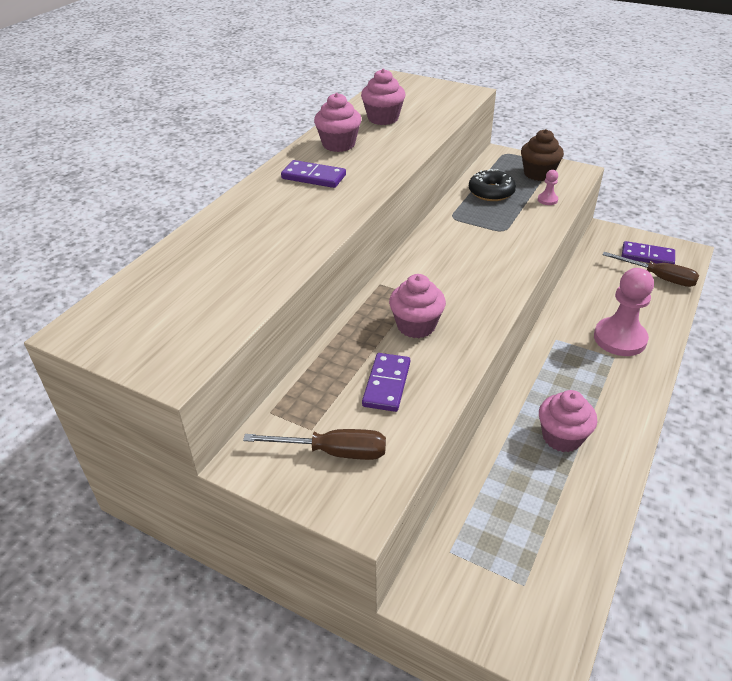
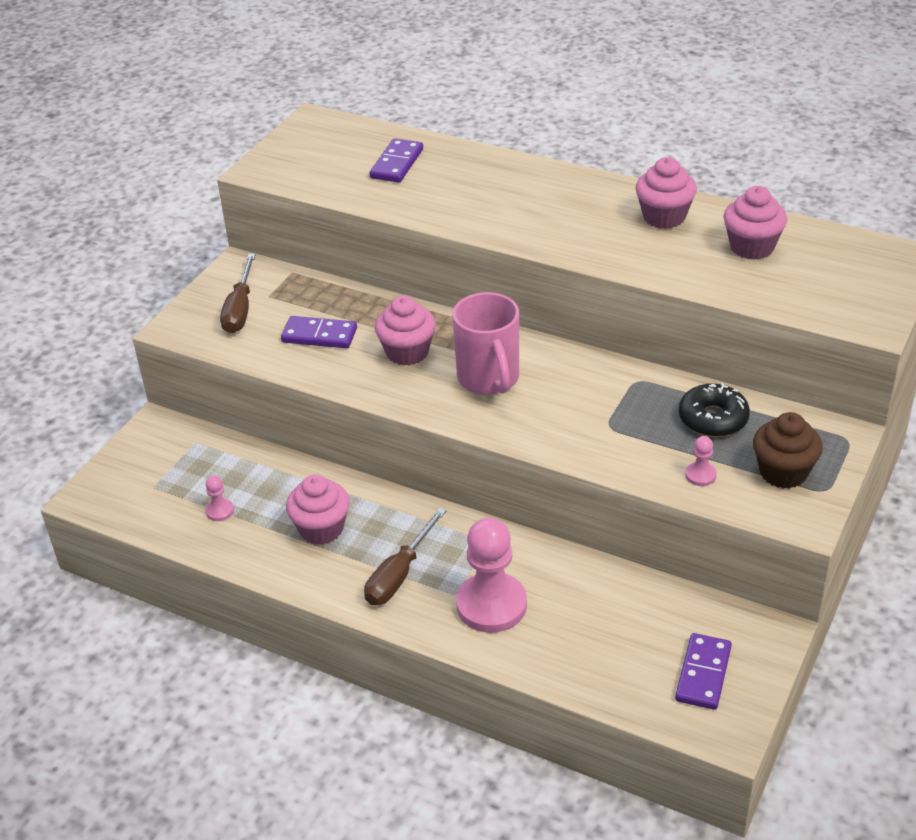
camera: 90 degrees right, 0 degrees up
purple domino [281,160,346,188] -> purple domino moved to [370,138,423,183]
brown screwdriver [602,252,699,287] -> brown screwdriver moved to [364,508,446,605]
none -> pink pawn [205,476,234,521]
none -> pink mug [452,292,519,395]

